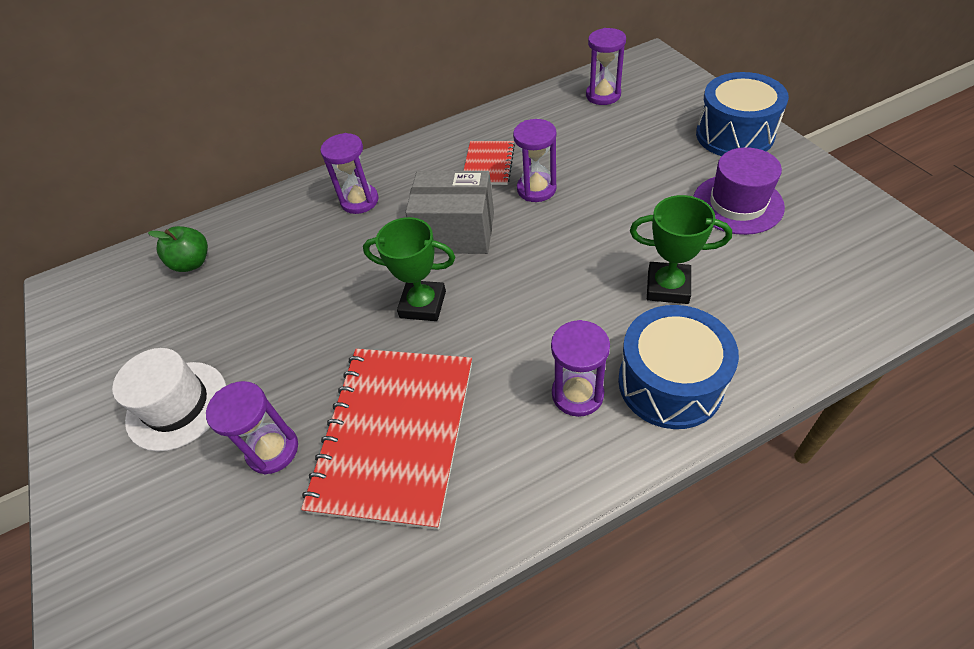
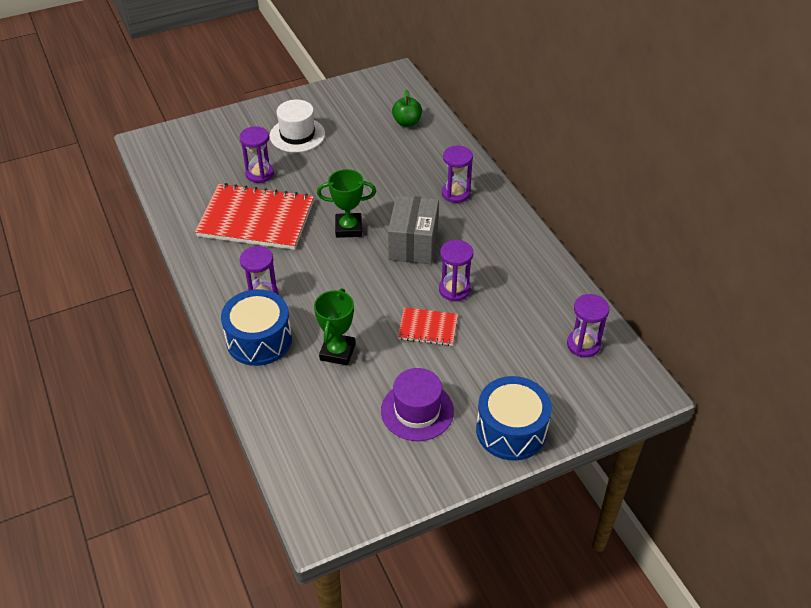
camera: 85 degrees right, 5 degrees down
green trophy [363,217,455,321] -> green trophy turned 75 degrees clockwise [317,169,376,238]
red notebook [463,141,515,185] -> red notebook moved to [398,307,458,346]

